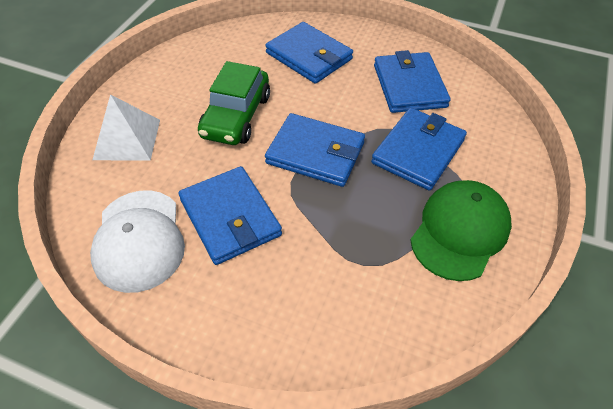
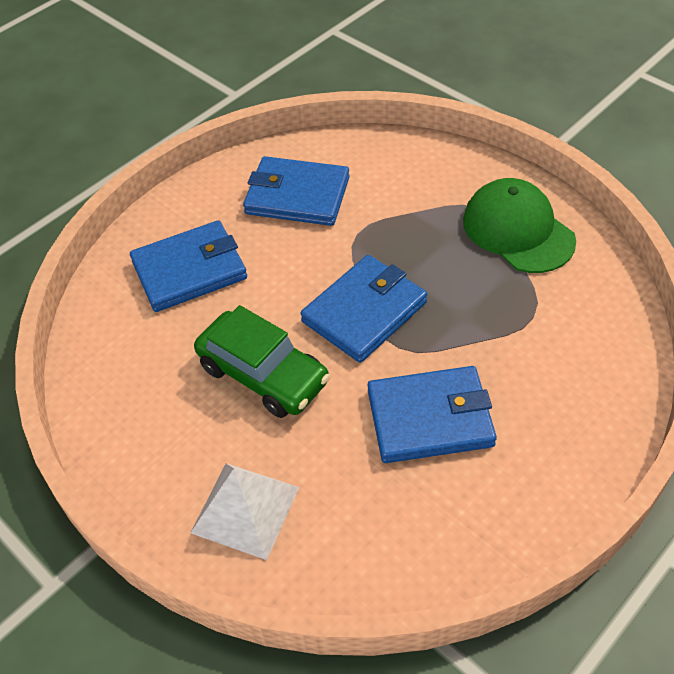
camera: 65 degrees left, 0 degrees up
white cap [90,190,185,293] -> none
blue wallet [371,108,467,191] -> none

